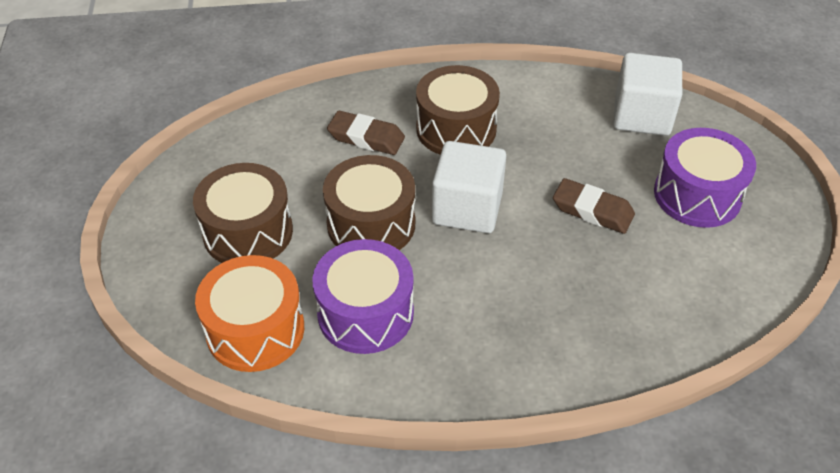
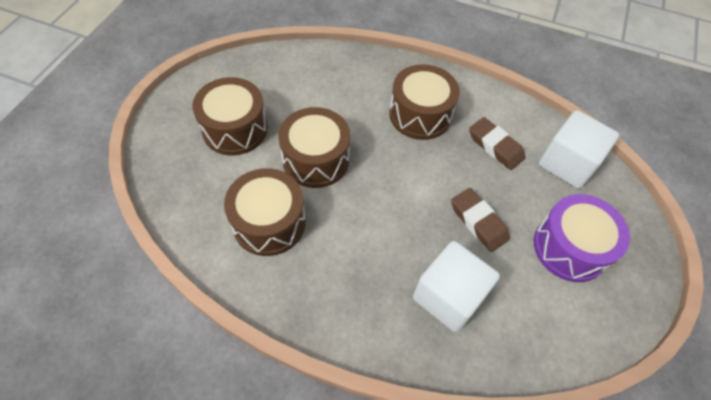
camera: 25 degrees right, 10 degrees up
orange drum [195,255,304,372] -> none
purple drum [312,239,414,354] -> brown drum [224,168,306,256]
brown eraser [327,111,405,155] -> brown eraser moved to [469,117,526,170]
white cube [432,141,506,233] -> white cube moved to [413,241,500,332]

